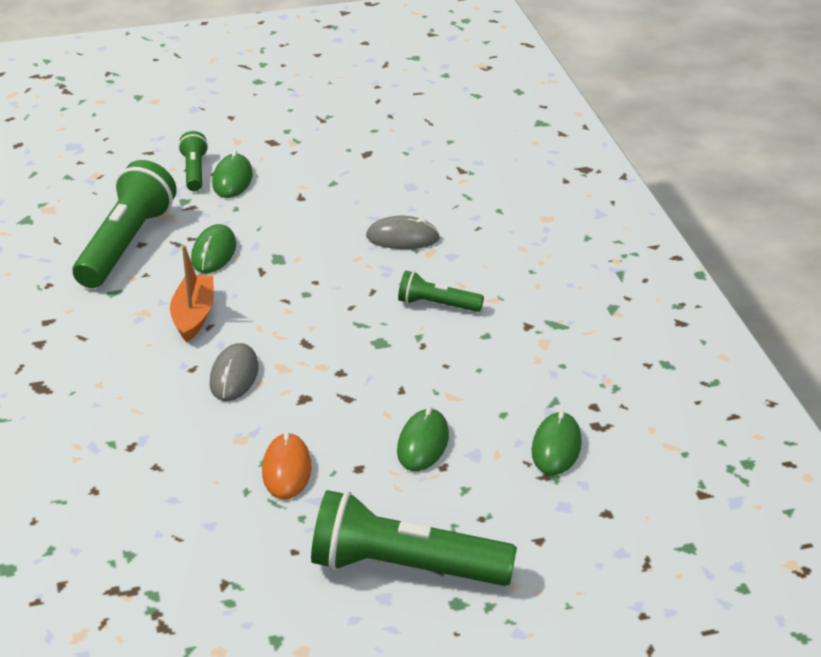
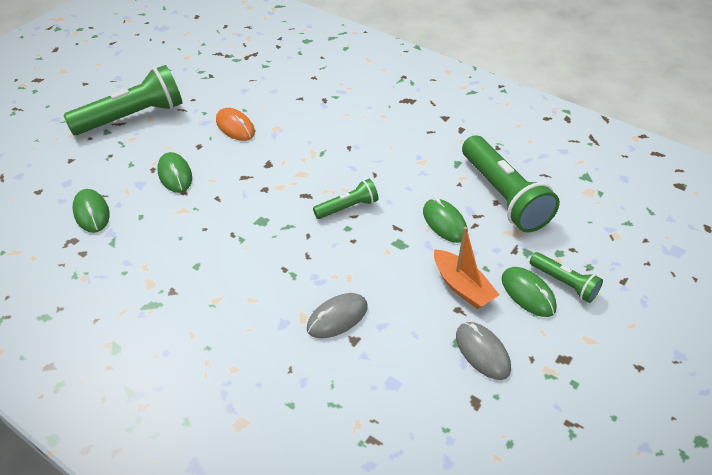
camera: 140 degrees right, 10 degrees up
orange boat [170,245,214,342] -> orange boat moved to [434,227,500,309]
grey mouse [210,343,258,401] -> grey mouse moved to [456,322,511,380]
green flashlight [398,271,484,312] -> green flashlight moved to [313,179,378,219]

